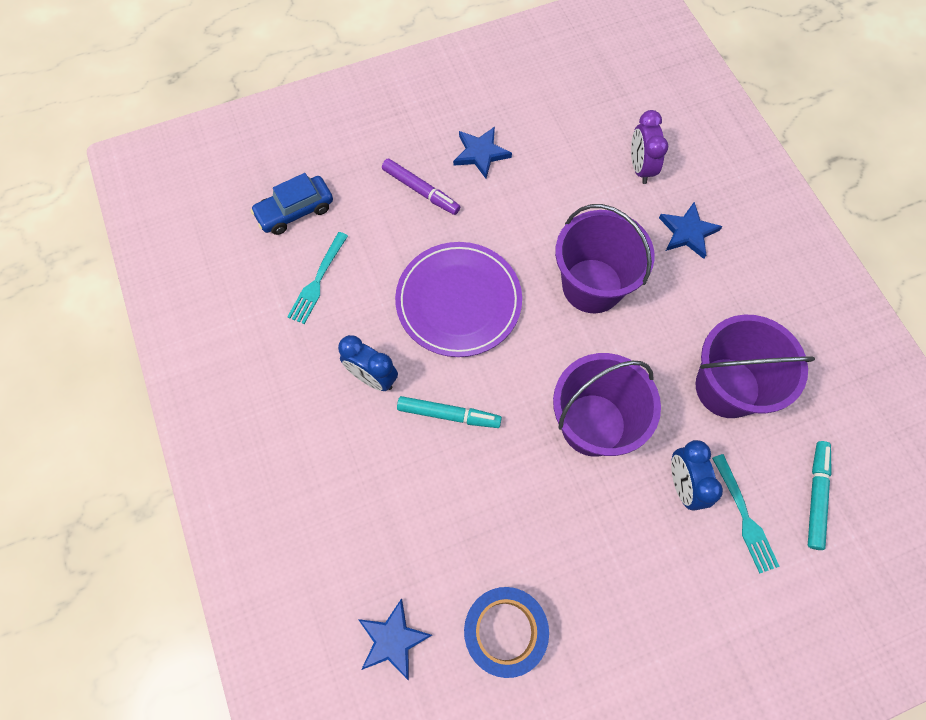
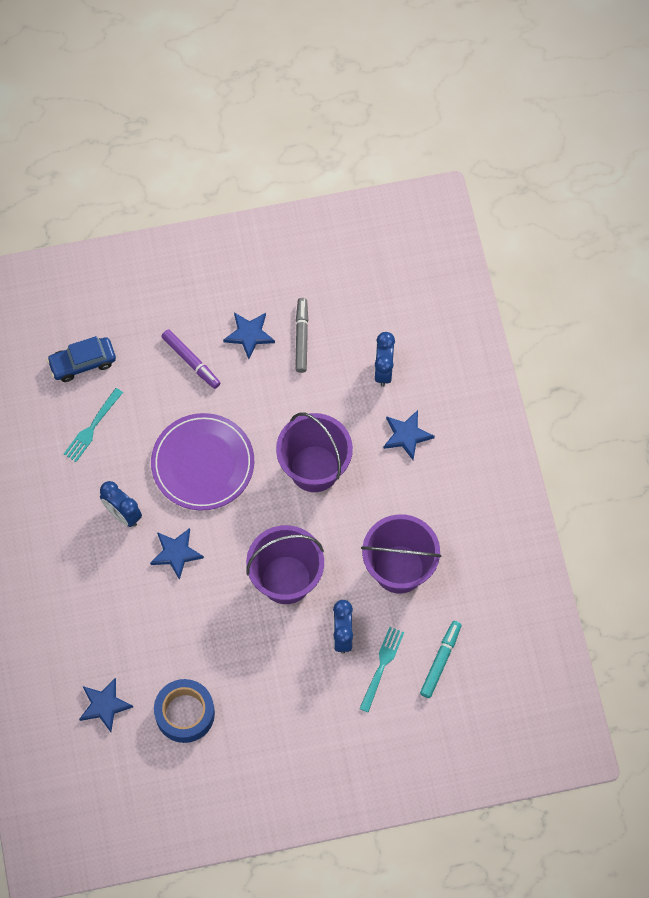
camera: 10 degrees right, 0 degrees up
turquoise marker [397,396,502,428] -> blue star [150,528,204,580]
purple clock [631,110,668,184] -> blue clock [374,332,395,387]
turquoise fork [712,454,780,574] -> turquoise fork turned 150 degrees counterclockwise [359,627,404,712]
none -> grey marker [295,298,308,373]

